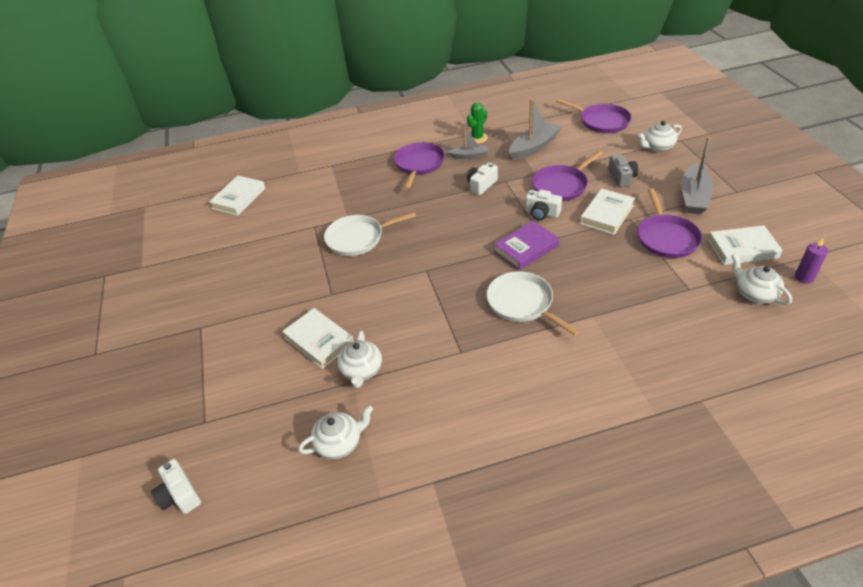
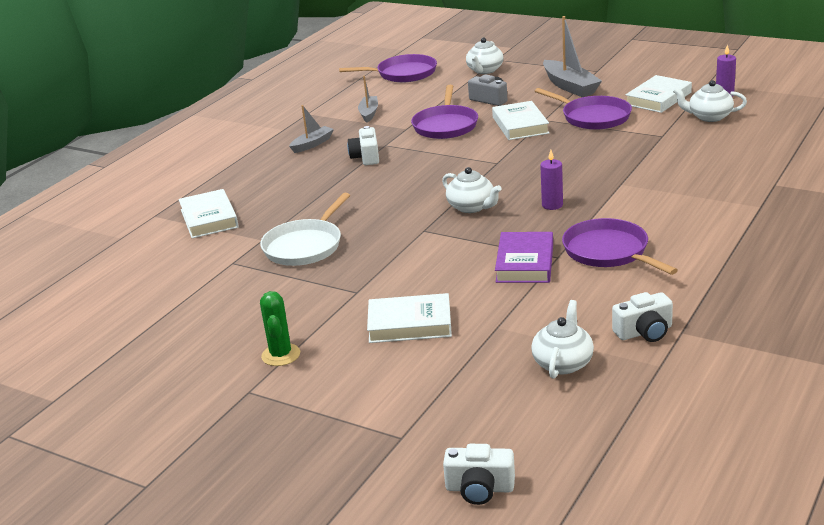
camera: 45 degrees left, 15 degrees down
white book [209,176,265,216] -> white book moved to [178,189,239,238]
white teapot [337,331,382,388] -> white teapot moved to [442,167,502,213]
purple pan [394,142,445,190] -> purple pan moved to [562,218,678,275]
green cactus [467,102,488,144] -> green cactus moved to [260,291,300,366]
white pan [486,271,579,336] -> purple candle [540,150,563,210]
purple book [494,221,559,270] -> purple book moved to [495,232,553,283]
grey boat [509,98,562,160] -> grey boat [358,76,378,122], size x0.59
white camera [525,190,562,220] -> white camera moved to [612,292,673,342]

